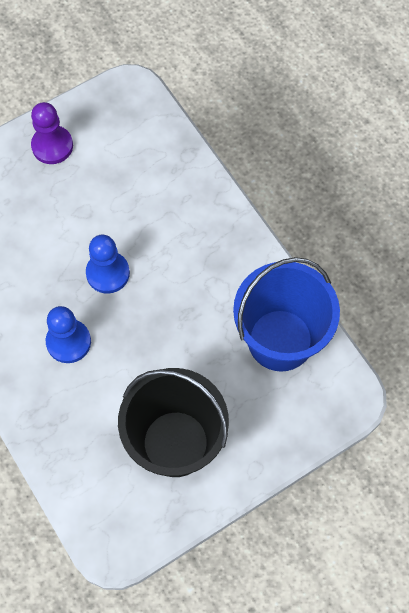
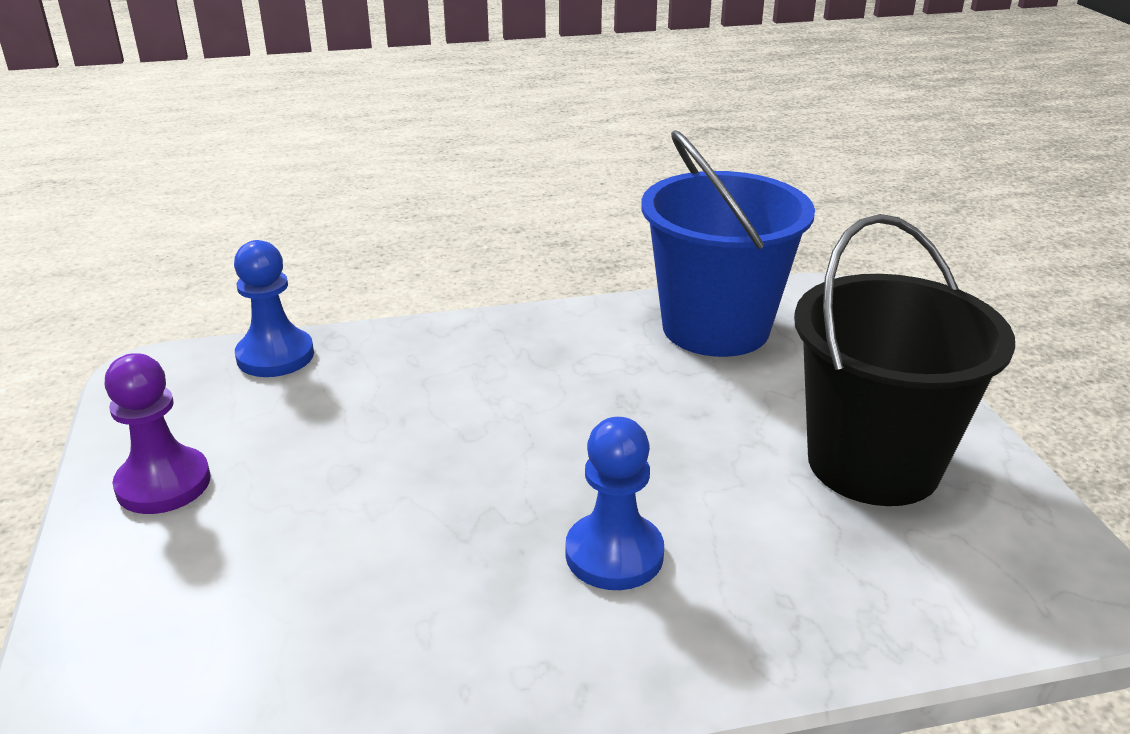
camera: 70 degrees left, 35 degrees down
blue pawn [86,235,130,294] -> blue pawn moved to [234,240,314,377]

